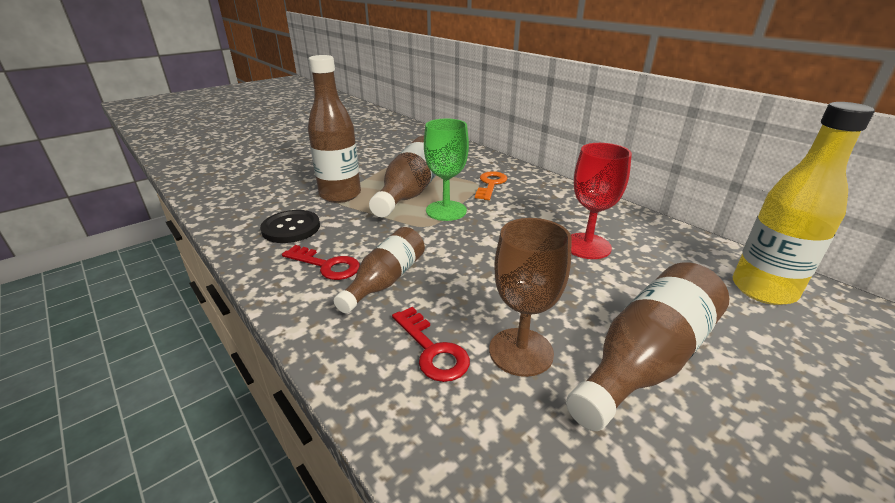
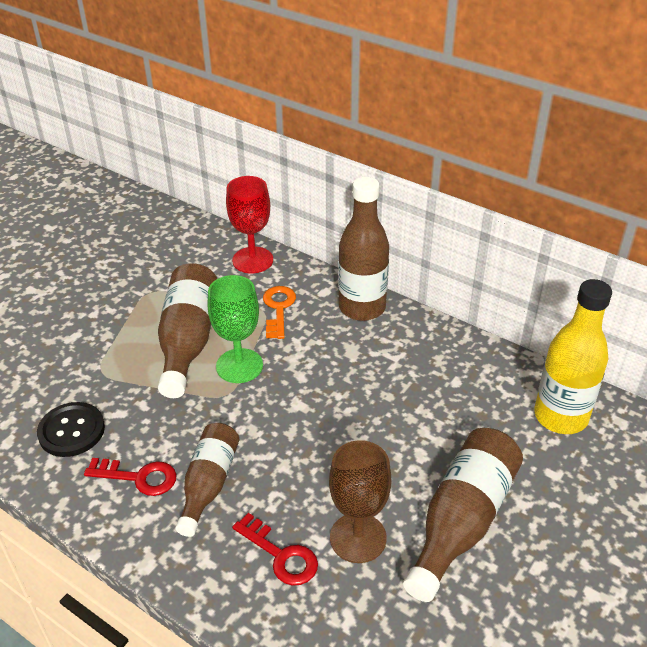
camera: 15 degrees left, 10 degrees up
brown bottle [308,55,361,203] -> brown bottle moved to [338,177,389,321]
red goblet [571,143,632,259] -> red goblet moved to [226,176,273,273]

